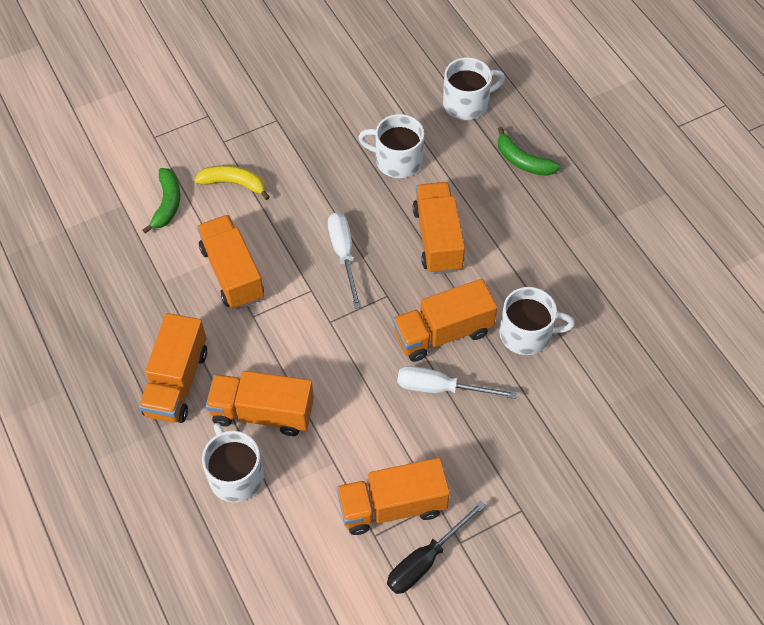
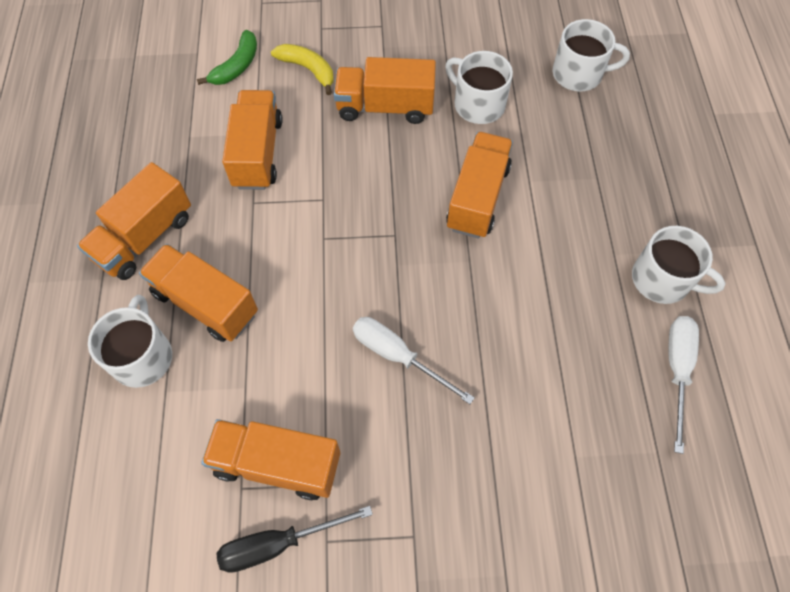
camera: 25 degrees right, 5 degrees up
white screwdriver [328,213,361,309] -> white screwdriver moved to [669,316,699,454]
orange truck [393,279,498,362] -> orange truck moved to [334,57,436,124]
green banana [498,127,561,176] -> none
white mug [499,287,575,355] -> white mug moved to [632,226,726,304]

